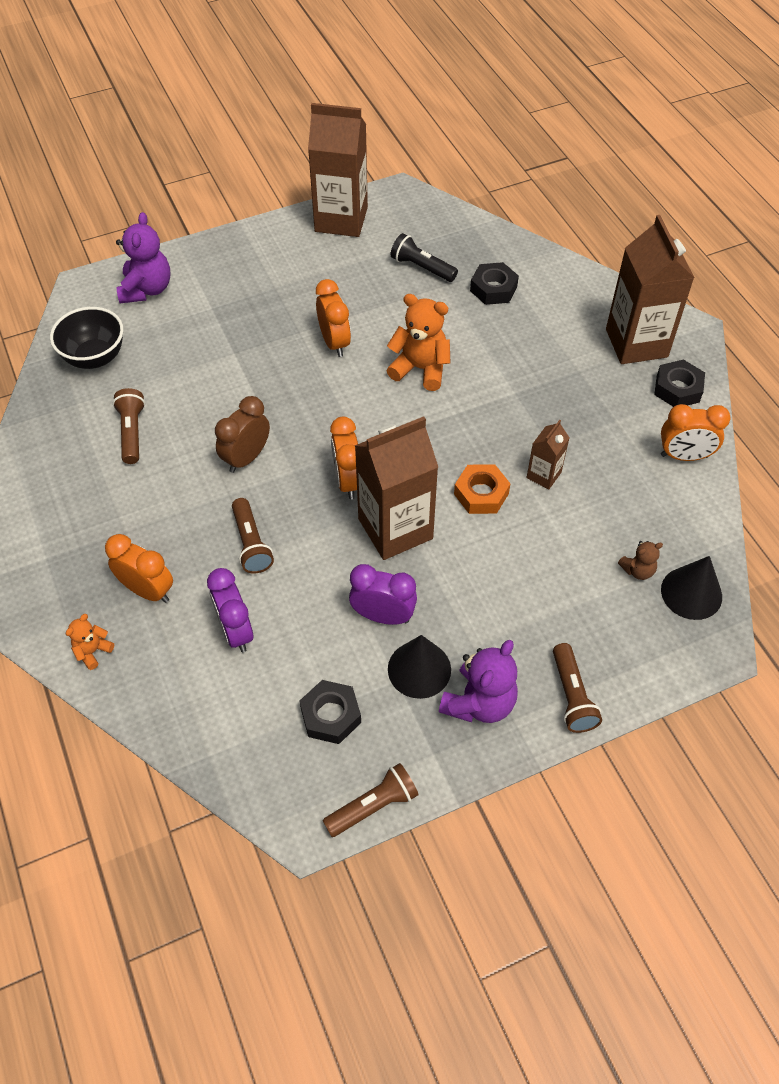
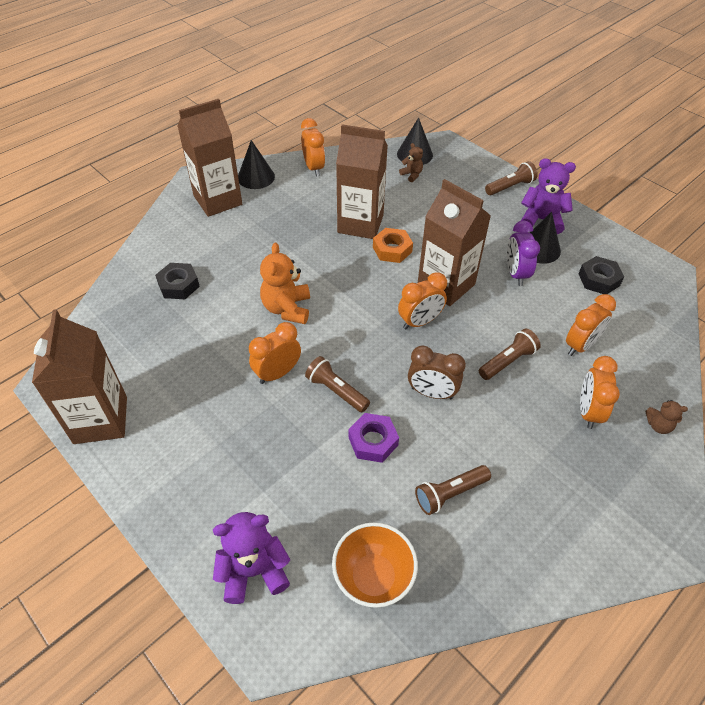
camera: 110 degrees left, 5 degrees down
black bowl [50,307,124,369] -> orange bowl [332,522,418,608]
orange teddy bear [66,614,114,670] -> brown teddy bear [646,400,688,434]
purple clock [207,568,253,652] -> orange clock [566,294,616,356]
brown flashlight [323,763,419,837] -> brown flashlight moved to [305,356,370,412]
black flashlight [391,233,458,282] -> none
brown carton [527,420,569,489] -> brown carton [336,124,388,239], size x2.08
black nut [654,359,705,407] -> black cone [238,140,275,189]
none -> purple nut [348,413,399,463]

